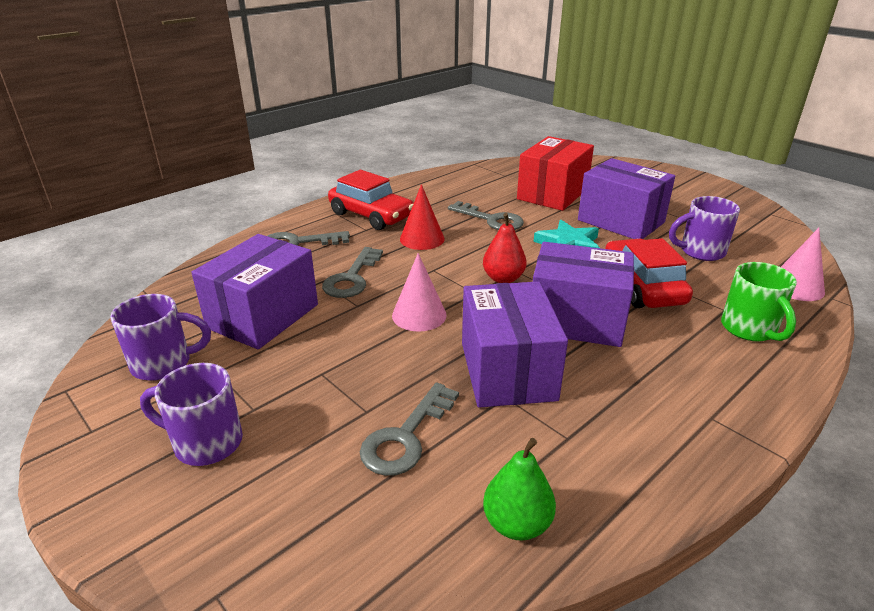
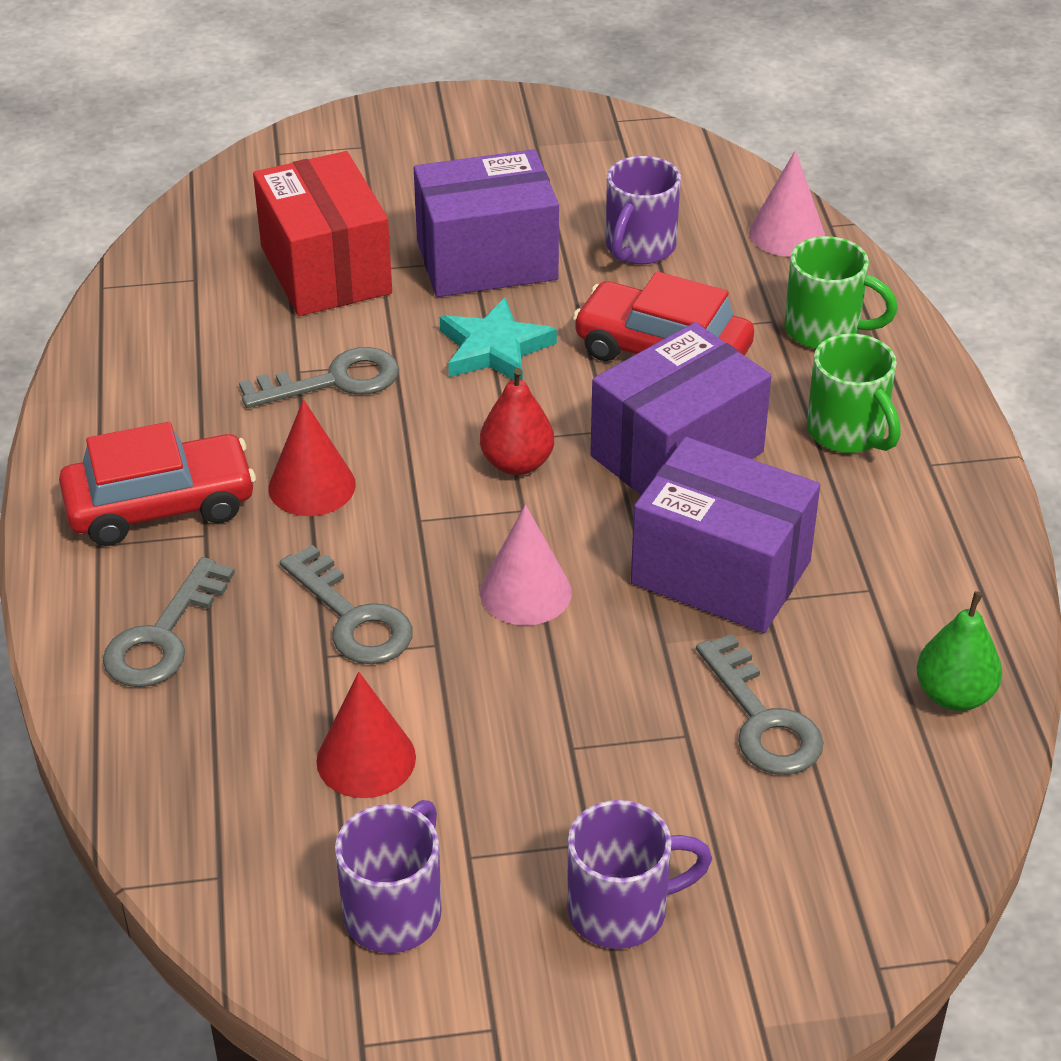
camera: 55 degrees left, 10 degrees up
purple mug [140,363,243,466] -> purple mug turned 150 degrees counterclockwise [567,800,712,949]
purple box [191,234,318,349] -> red cone [316,672,416,798]
none -> green mug [807,334,901,453]

